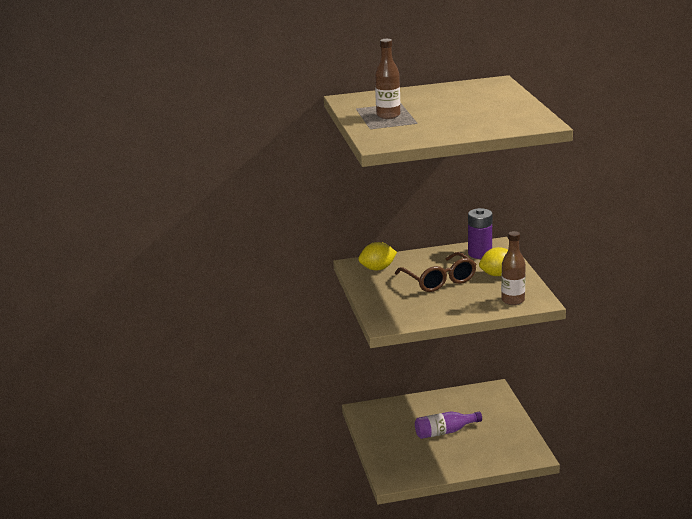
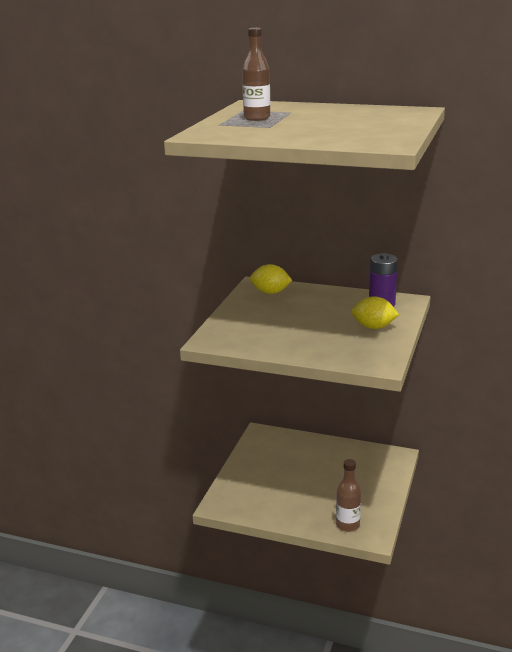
camera: 30 degrees right, 0 degrees up
brown glasses [395,252,477,292] -> none
purple bottle [415,411,482,439] -> none
brown bottle [501,231,526,305] -> brown bottle moved to [336,459,361,532]

